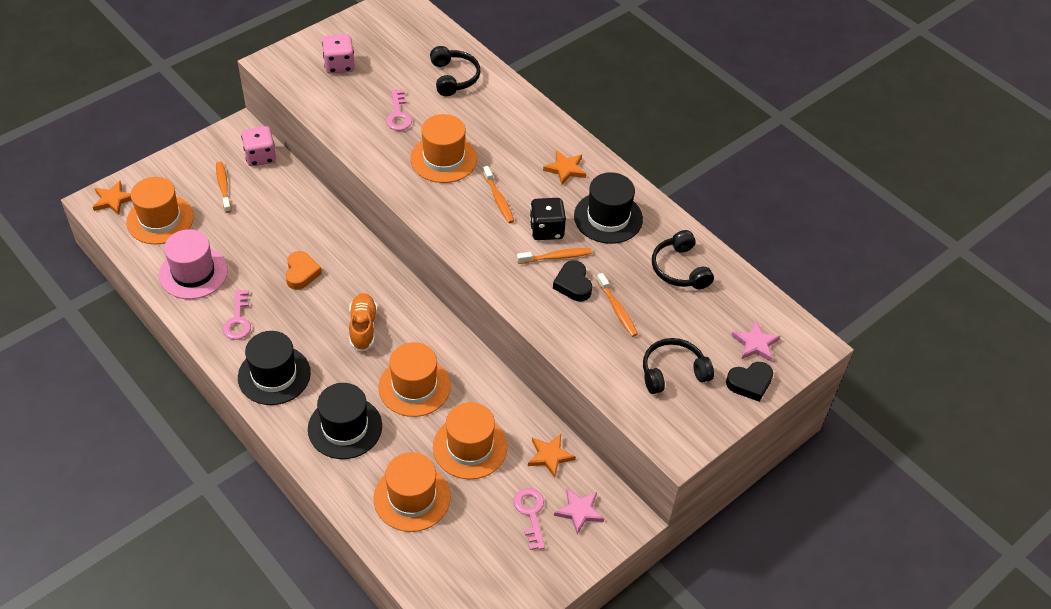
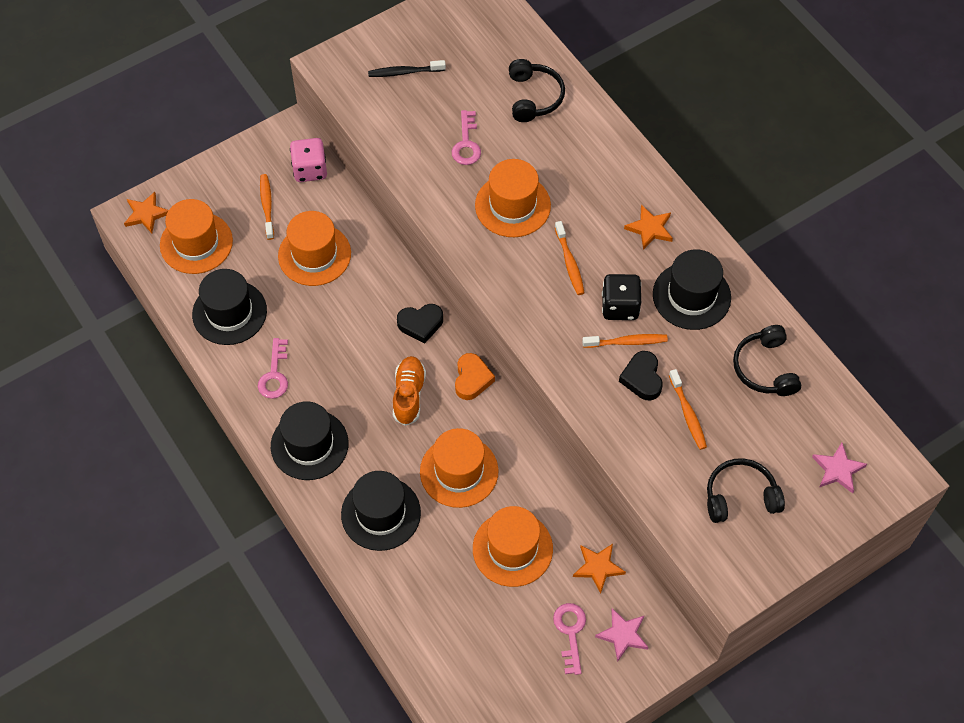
camera: 10 degrees right, 10 degrees up
pink hat [159,229,228,299] -> black hat [192,269,267,345]
orange heart [285,251,322,290] -> orange heart moved to [455,353,495,400]
pink dice [322,34,355,74] -> black toothbrush [368,60,446,77]
orange hat [374,452,451,532] -> orange hat moved to [278,211,351,286]
black heart [726,362,773,402] -> black heart moved to [397,304,443,344]

